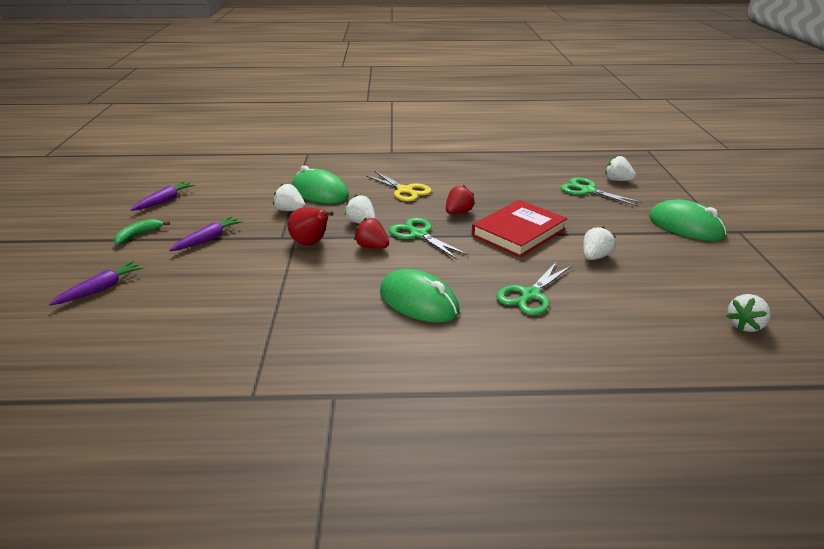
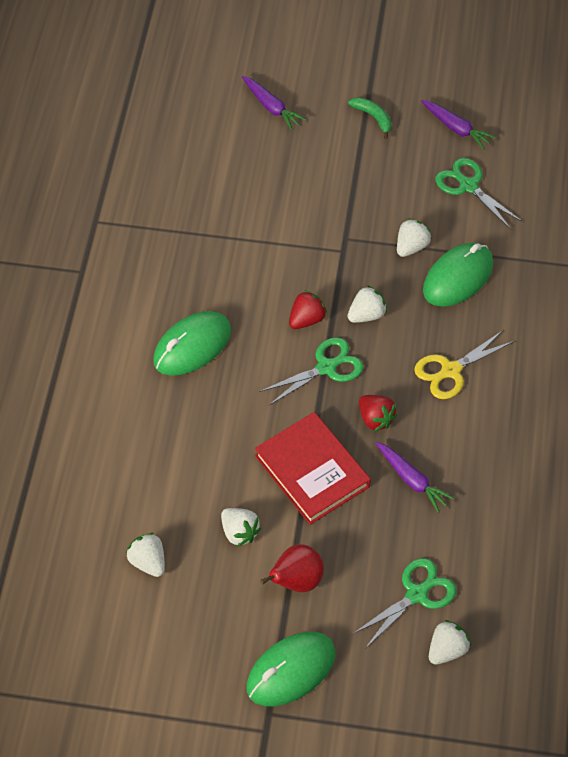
camera: 100 degrees right, 25 degrees up
purple carrot [169,216,243,251] -> purple carrot moved to [376,442,454,513]
red pear [288,207,334,245] -> red pear moved to [260,544,324,592]
green scissors [496,262,572,315] -> green scissors moved to [435,158,523,230]
white strawberry [727,294,771,332] -> white strawberry moved to [126,533,165,577]

